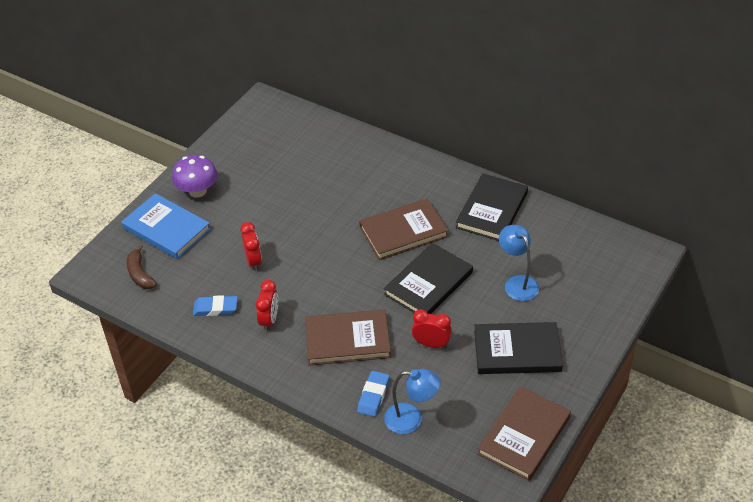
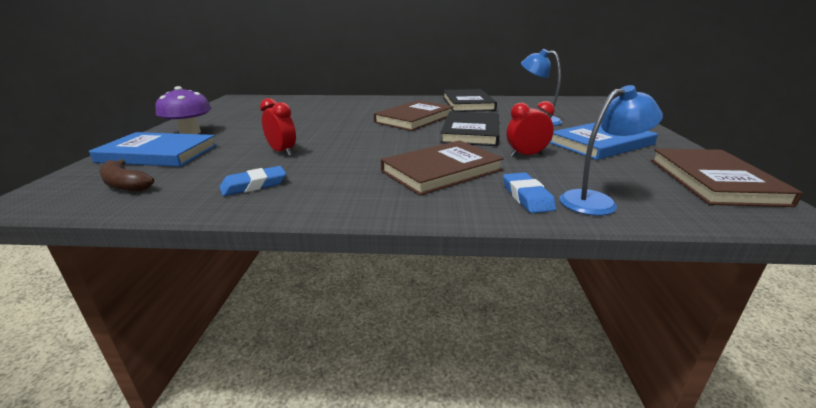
camera: 30 degrees left, 20 degrees down
red clock [256,280,278,332] -> none
black book [474,322,563,374] -> blue book [549,123,658,160]

